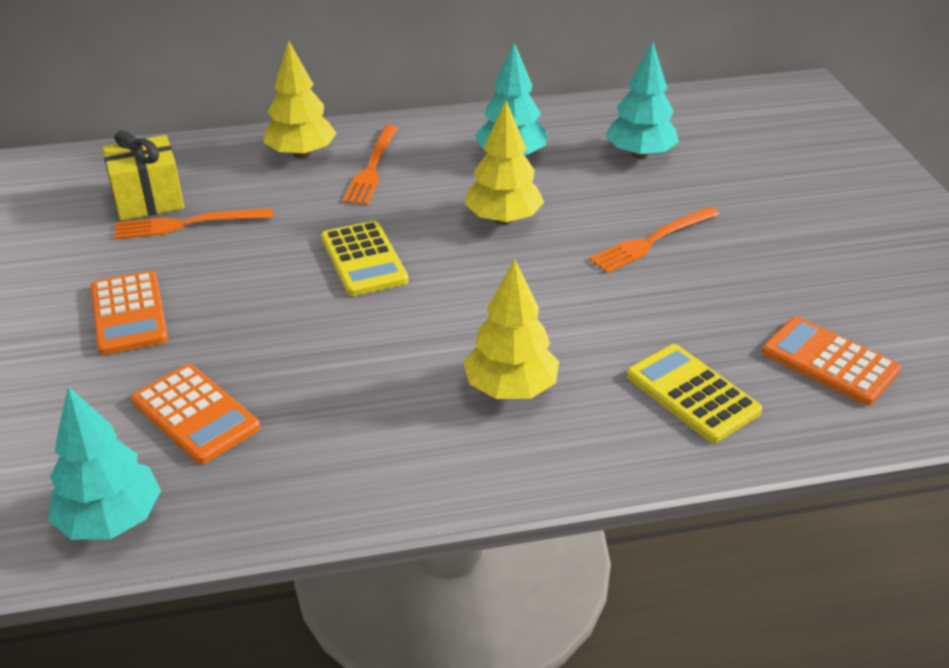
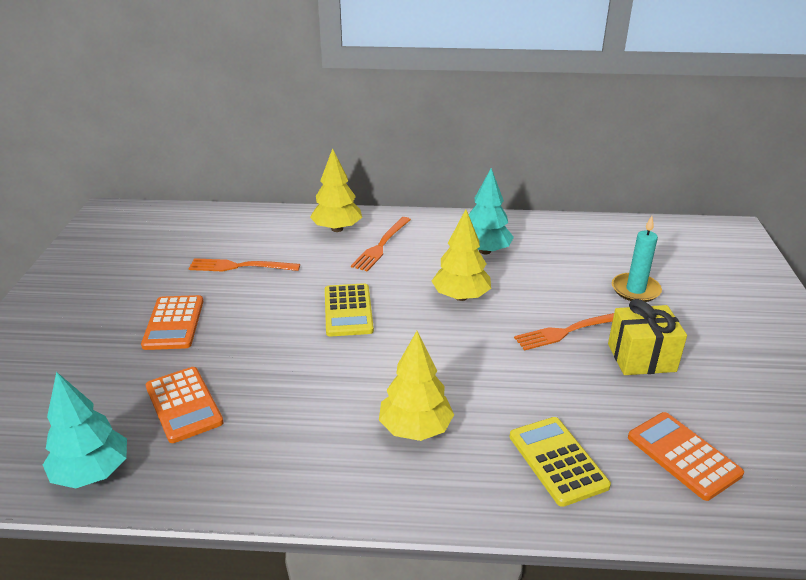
camera: 15 degrees right, 5 degrees down
yellow gift [102,130,184,221] -> yellow gift moved to [608,299,687,375]
turquoise tree [605,41,679,159] -> none
none -> turquoise candle [612,216,662,302]

